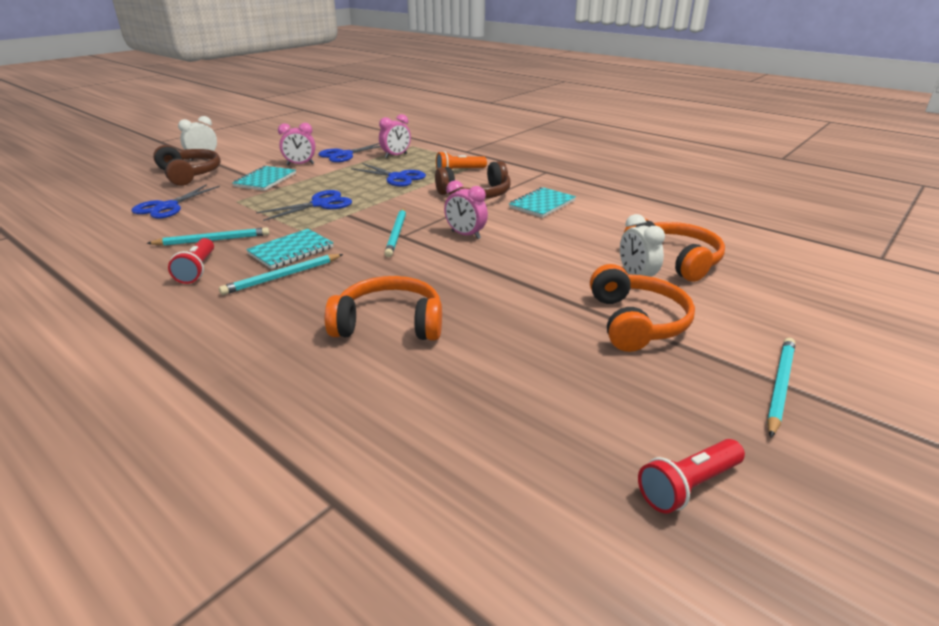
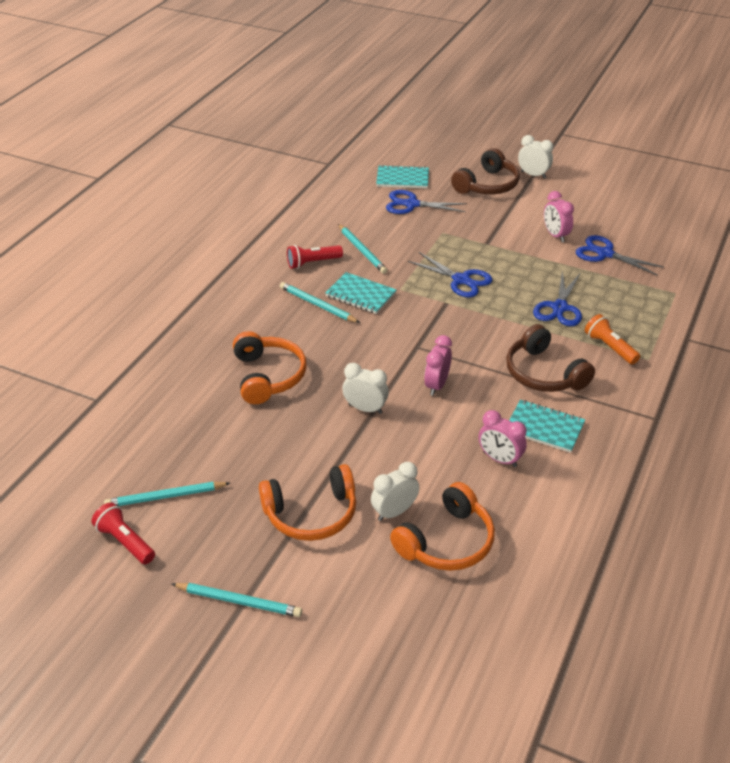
camera: 75 degrees right, 10 degrees up
turquoise notebook [232,166,296,191] -> turquoise notebook moved to [376,165,429,189]
pink clock [379,114,411,158] -> pink clock moved to [478,410,527,467]
turquoise pencil [384,208,406,257] -> turquoise pencil moved to [104,482,230,506]
none -> white clock [342,363,389,414]

